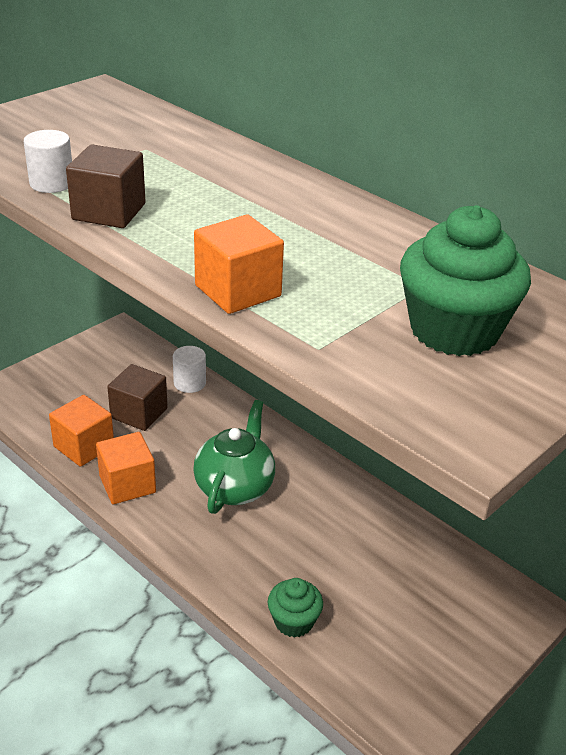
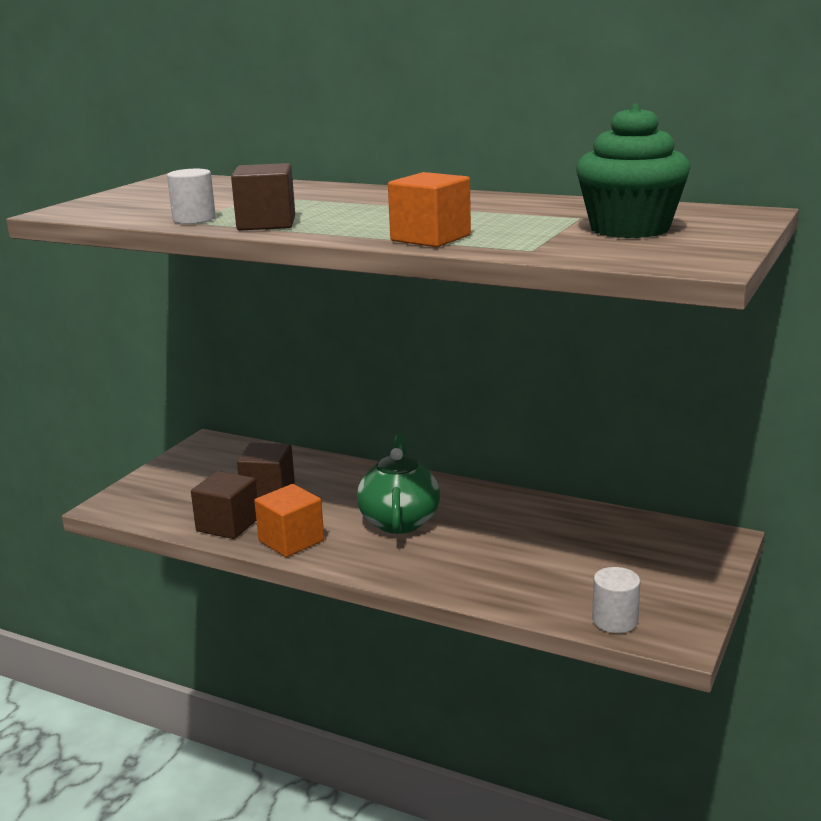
camera: 15 degrees left, 15 degrees down
orange cube [49,395,114,467] -> brown cube [191,471,257,539]
white cylinder [173,346,206,393] -> white cylinder moved to [592,567,640,633]
green cupcake [268,578,323,638] -> none

